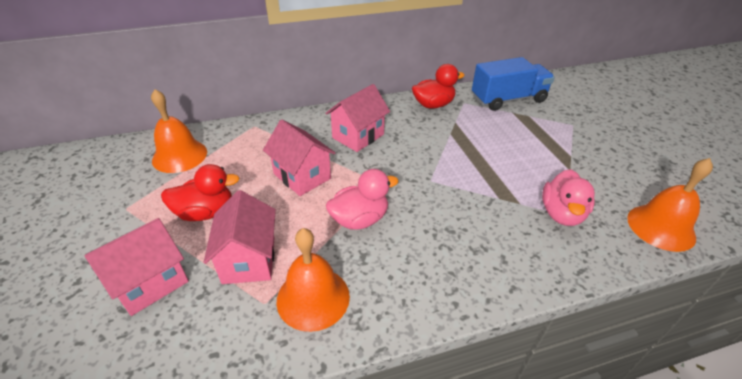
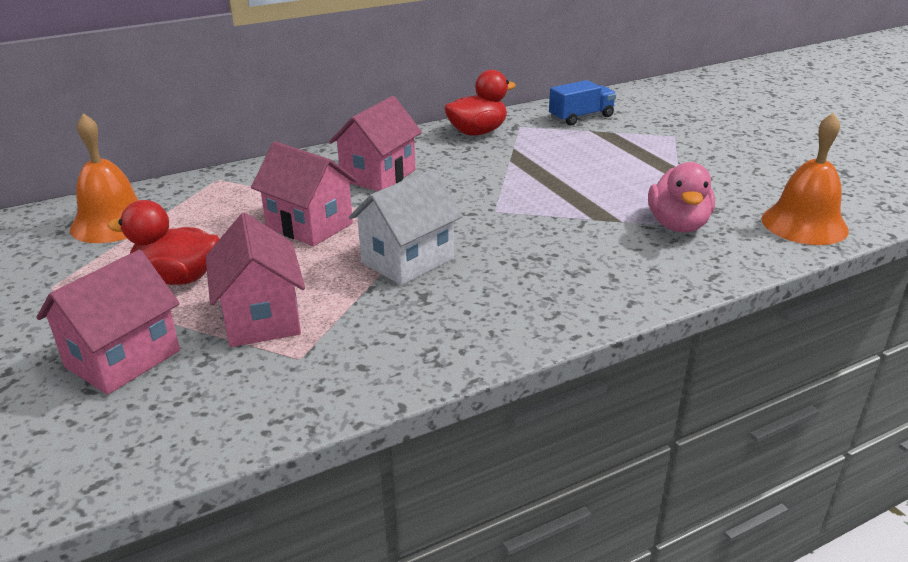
camera: 10 degrees left, 10 degrees down
red duck [161,164,240,221] -> red duck turned 150 degrees counterclockwise [107,200,220,285]
orange bell [277,228,350,332] -> none
pink duck [326,169,399,230] -> white house [349,169,463,285]
blue truck [472,57,555,111] -> blue truck [549,80,616,126], size x0.62

